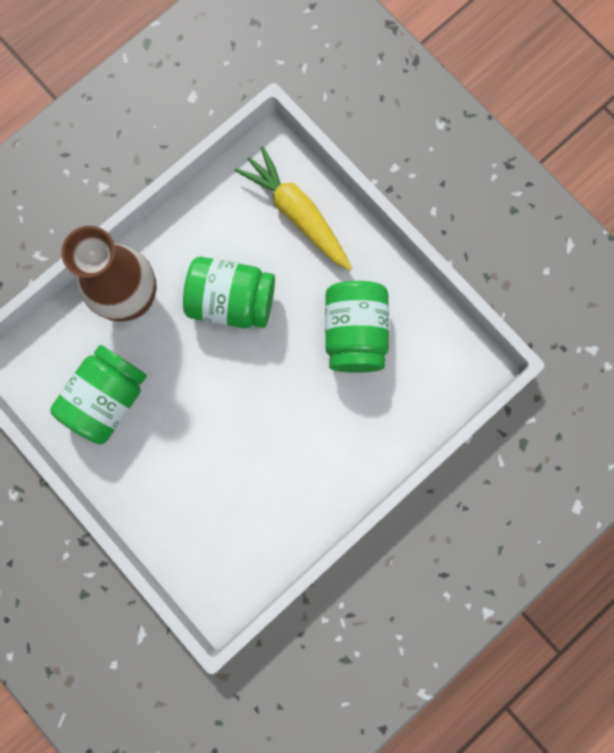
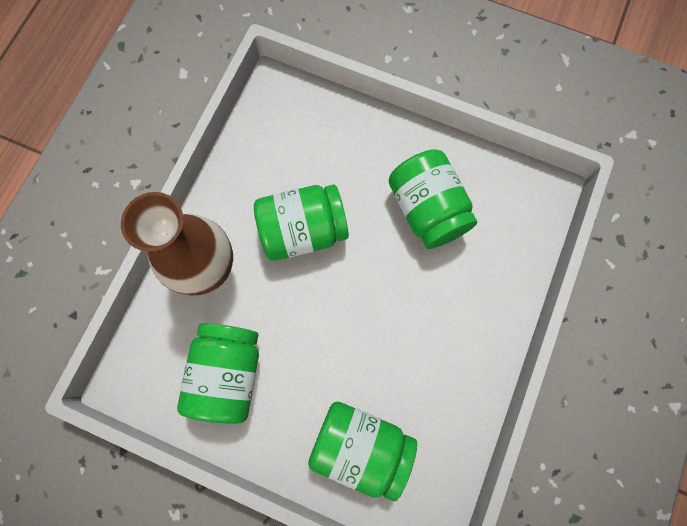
camera: 25 degrees left, 5 degrees down
yellow carrot [235,146,352,271] -> none
none -> green jar [308,402,417,501]

